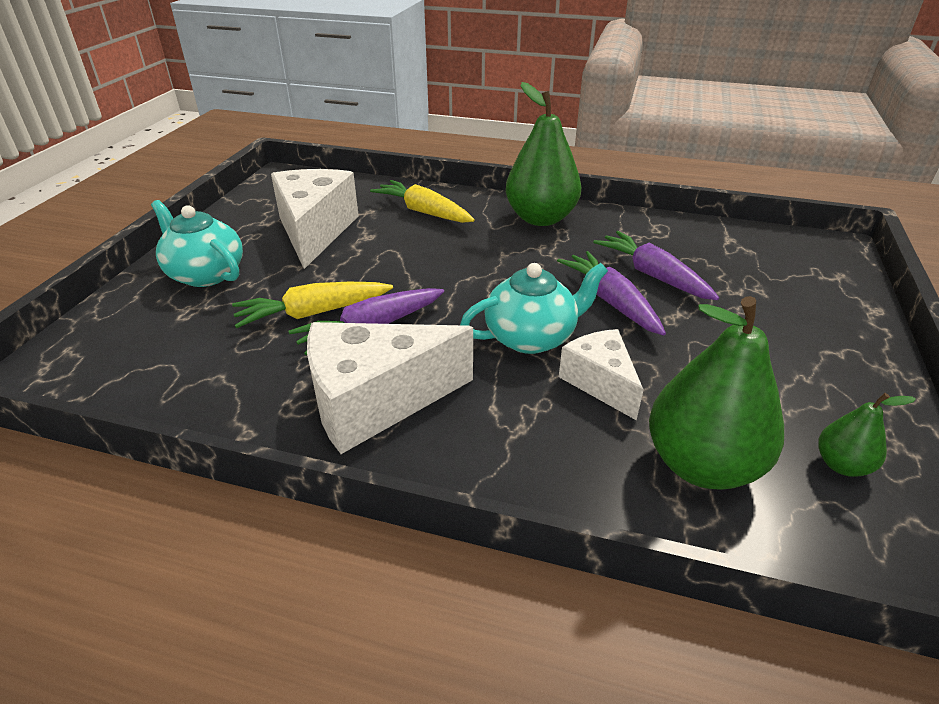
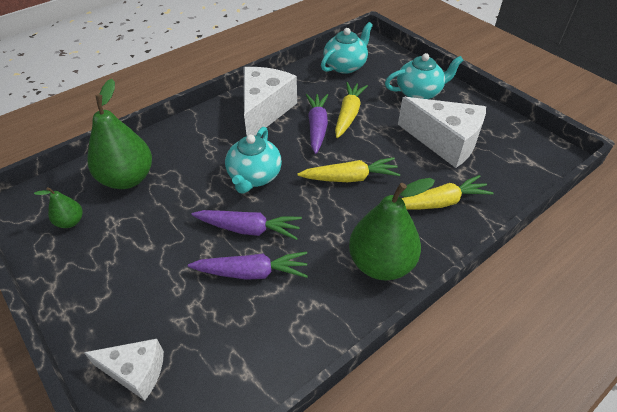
camera: 125 degrees right, 10 degrees up
white cheese [559,329,644,421] -> white cheese moved to [84,339,164,401]
none -> yellow carrot [297,157,400,182]
none -> turquoise teapot [321,22,373,74]

